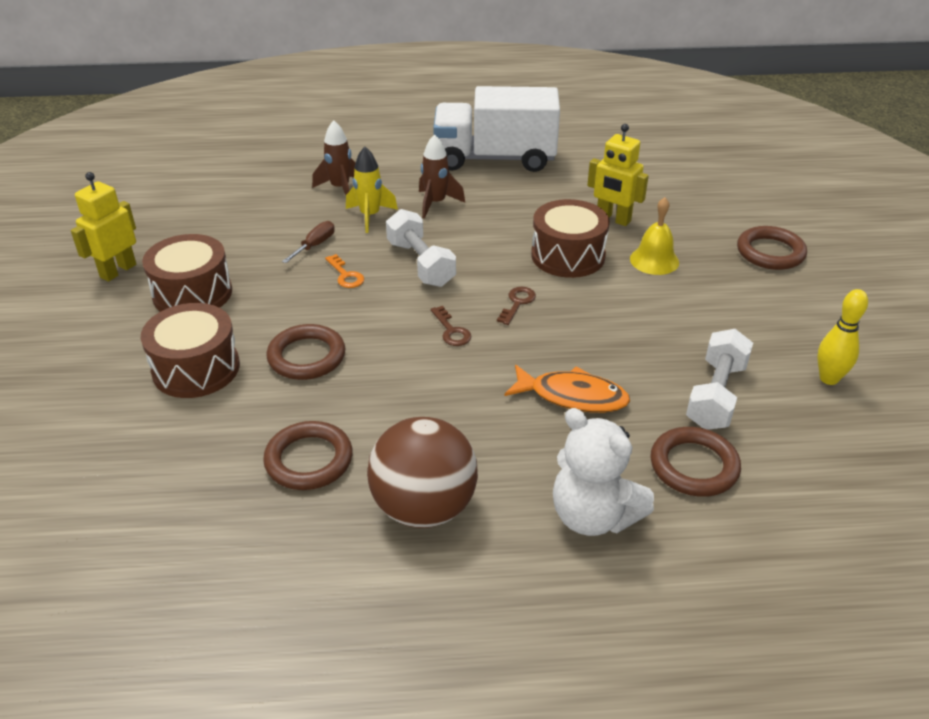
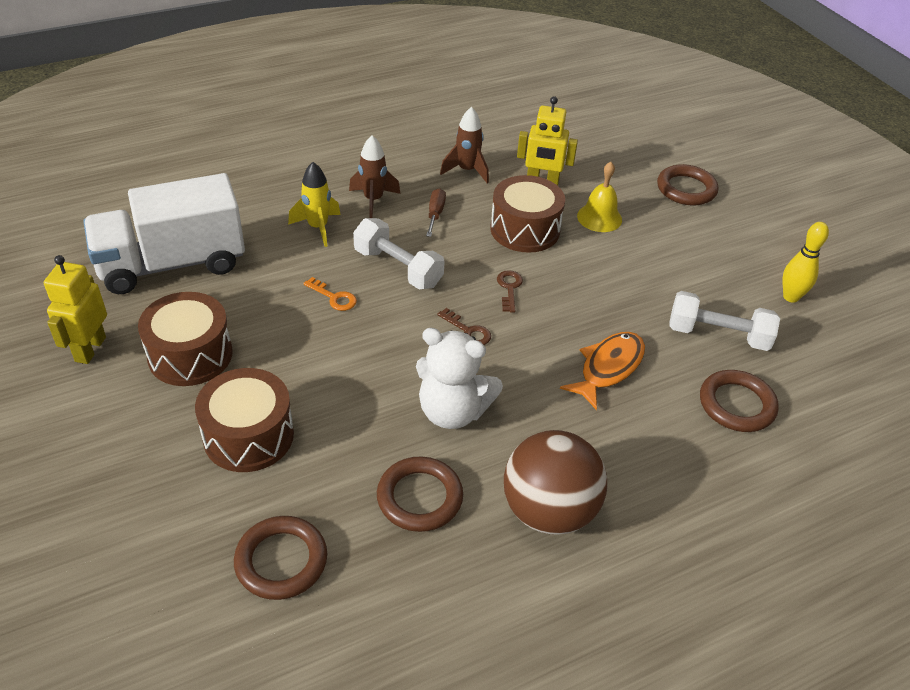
camera: 25 degrees left, 5 degrees up
brown ring [267,324,345,380] -> brown ring moved to [234,516,327,600]
brown screwdriver [282,221,334,263] -> brown screwdriver moved to [426,188,446,237]
brown rocket [312,120,356,195] -> brown rocket moved to [440,107,489,183]
white truck [433,86,560,172] -> white truck moved to [83,173,245,294]
orange fish [504,365,630,413] -> orange fish turned 45 degrees counterclockwise [560,332,645,410]
white teddy bear [553,408,654,536] -> white teddy bear moved to [416,328,503,429]
white dumbbell [686,329,753,430] -> white dumbbell turned 75 degrees counterclockwise [669,291,780,351]

